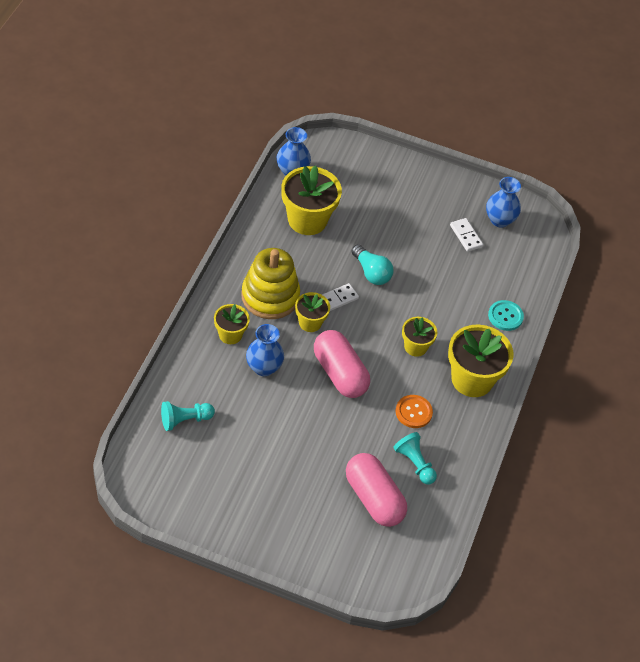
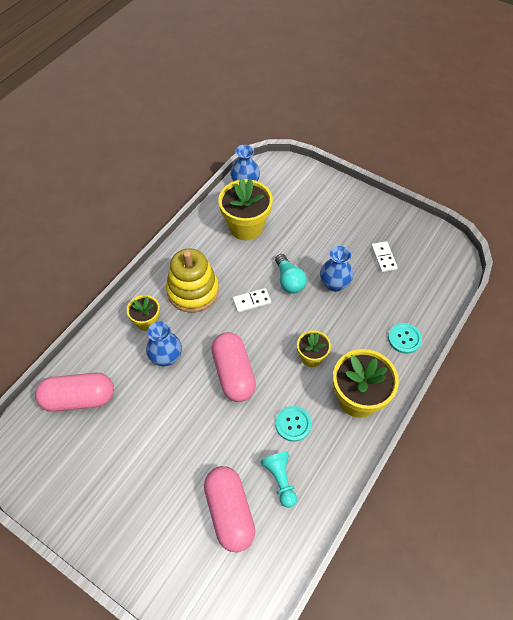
camera: 20 degrees right, 5 degrees up
turquoise pawn [161,401,215,431] -> pink capsule [35,373,114,412]
yellow flower pot [295,292,330,332] -> none
orange button [395,395,433,428] -> turquoise button [275,406,312,442]
blue vase [486,177,521,228] -> blue vase moved to [320,246,353,292]

